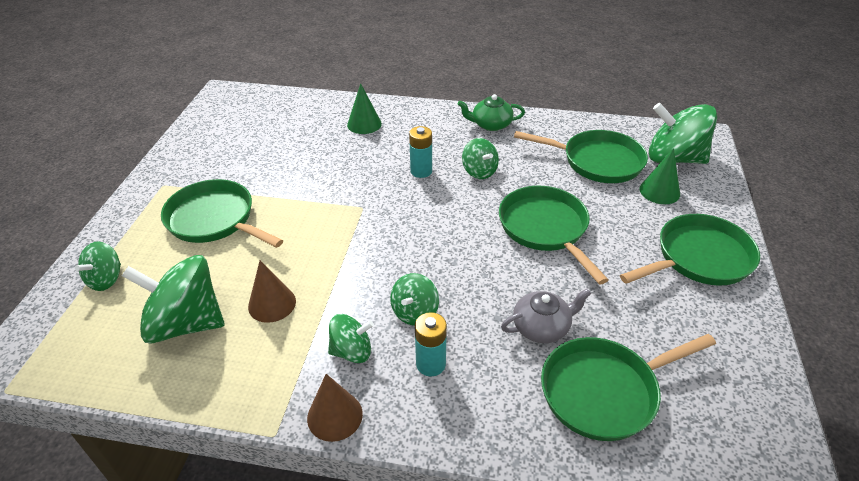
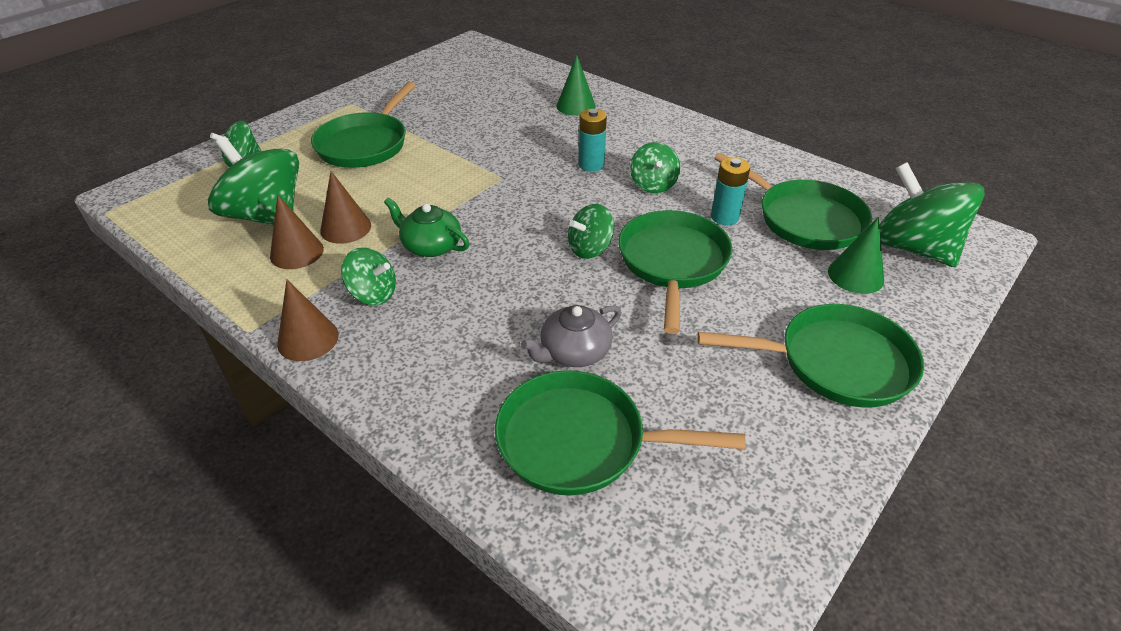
camera: 30 degrees right, 0 degrees up
green pan [161,179,283,248] -> green pan turned 135 degrees counterclockwise [311,82,416,168]
green spinning top [390,273,439,326] -> green spinning top moved to [568,204,614,259]
turquoise battery [415,312,447,377] -> turquoise battery moved to [711,157,750,225]
green teapot [458,94,525,131] -> green teapot moved to [384,198,469,257]
grey teapot [501,288,592,343] -> grey teapot turned 135 degrees clockwise [521,305,622,367]
none -> brown cone [270,194,324,269]

